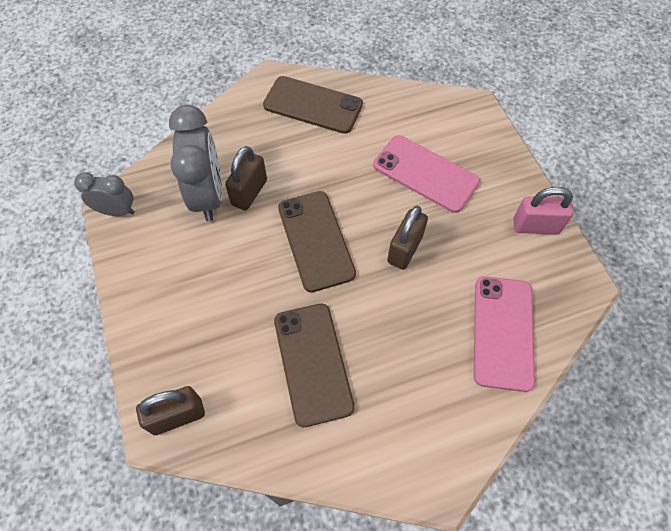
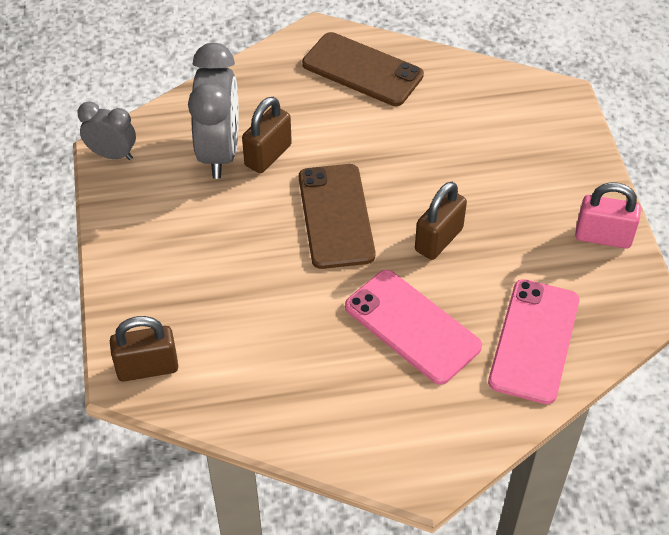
camera: 10 degrees right, 10 degrees down
brown phone [274,304,355,427] -> none
pink phone [373,135,480,213] -> pink phone moved to [345,270,482,385]

